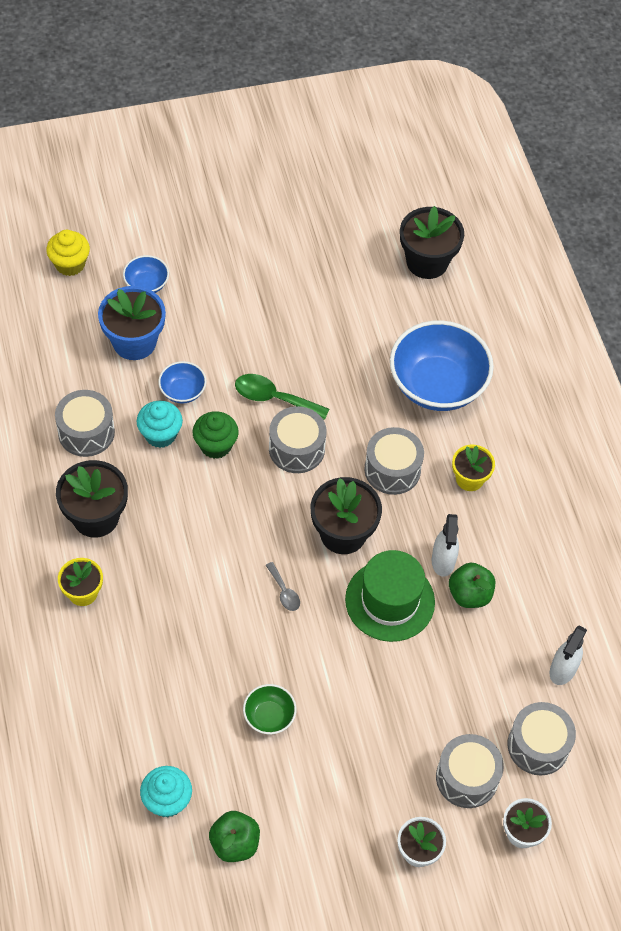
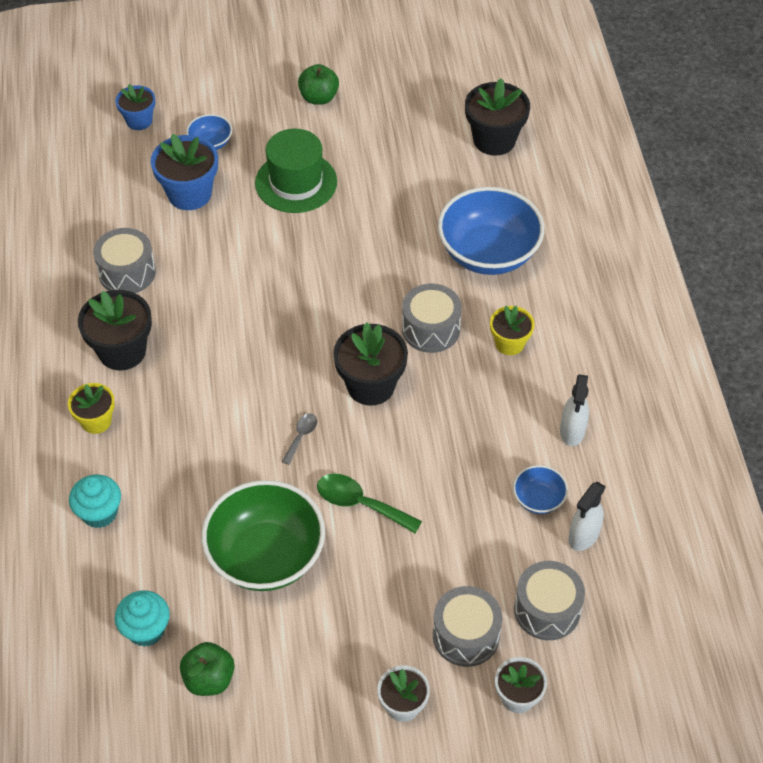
camera: 10 degrees right, 5 degrees down
yellow cupcake [46,230,90,276] -> blue flower pot [115,84,155,130]
turquoise cupcake [137,401,183,448] -> turquoise cupcake moved to [69,474,121,528]
blue bowl [158,361,207,403] -> blue bowl moved to [513,465,568,514]
green cupcake [193,411,239,459] -> none
green spoon [235,374,329,420] -> green spoon moved to [317,474,422,533]
green bowl [243,684,297,734] -> green bowl [201,480,325,591], size x2.16
grey spoon [266,562,300,611] -> grey spoon turned 135 degrees counterclockwise [282,413,317,465]
grey drum [269,406,327,473] -> none
green hat [345,550,435,642] -> green hat moved to [255,129,337,213]
white spray bottle [432,514,459,577] -> white spray bottle moved to [560,374,589,446]
green apple [449,562,495,608] -> green apple moved to [298,64,339,105]

